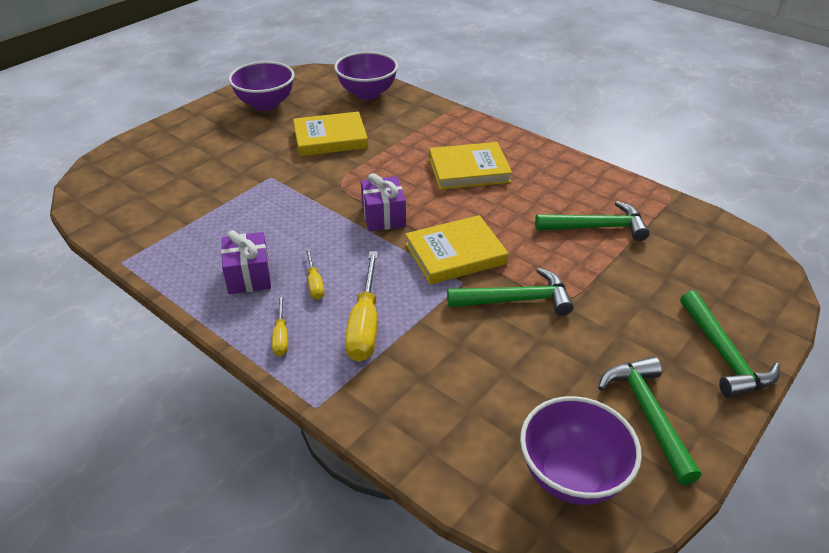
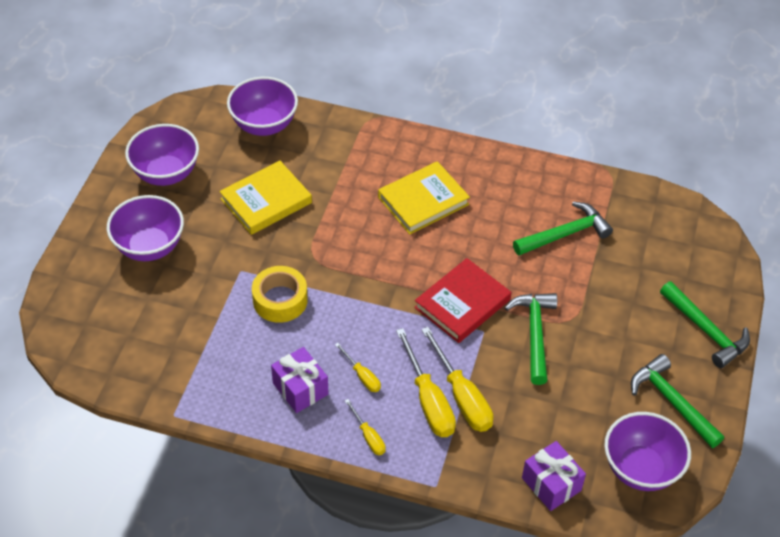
camera: 25 degrees left, 10 degrees up
purple gift [361,173,406,231] -> purple gift moved to [522,441,586,511]
yellow book [405,215,509,285] -> red book [414,258,511,343]
green hammer [447,268,574,316] -> green hammer turned 60 degrees counterclockwise [505,293,557,385]
none -> purple bowl [107,195,184,261]
none -> yellow tape [252,266,308,323]
none -> yellow screwdriver [421,327,493,432]

